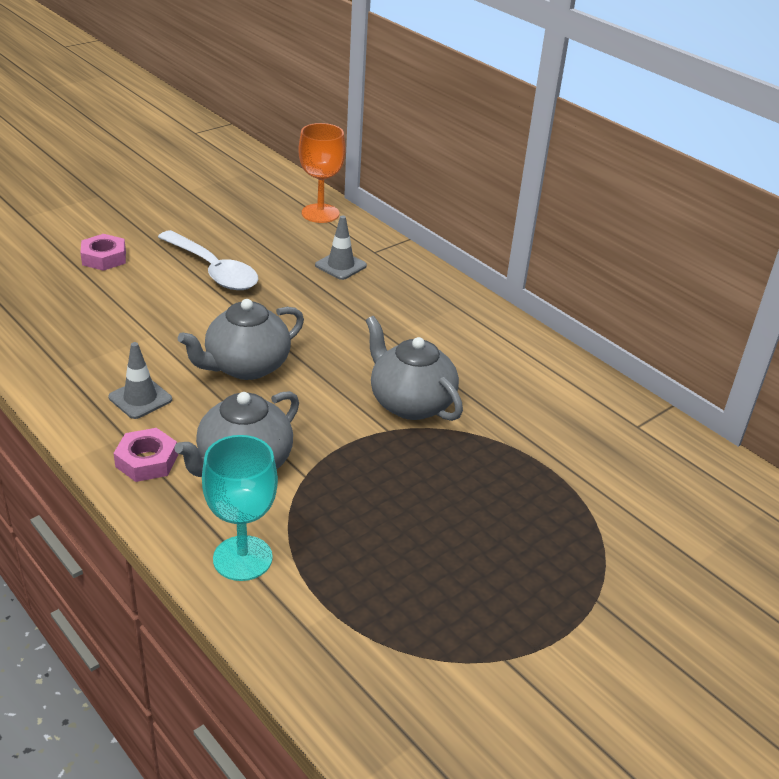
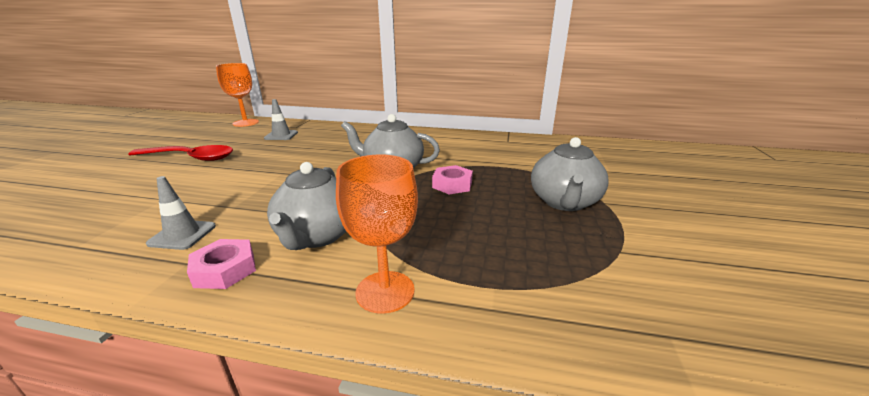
camera: 35 degrees left, 10 degrees down
pink nut [80,234,126,271] -> pink nut moved to [432,165,473,194]
white spoon [158,230,258,290] -> red spoon [128,145,233,161]
grey teapot [178,299,304,380] -> grey teapot moved to [531,137,609,211]
turquoise goblet [202,435,278,581] -> orange goblet [336,155,418,314]

